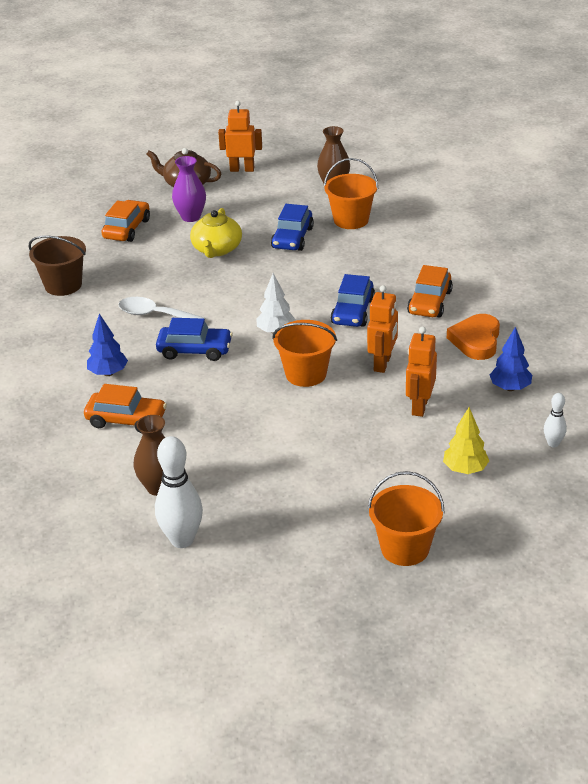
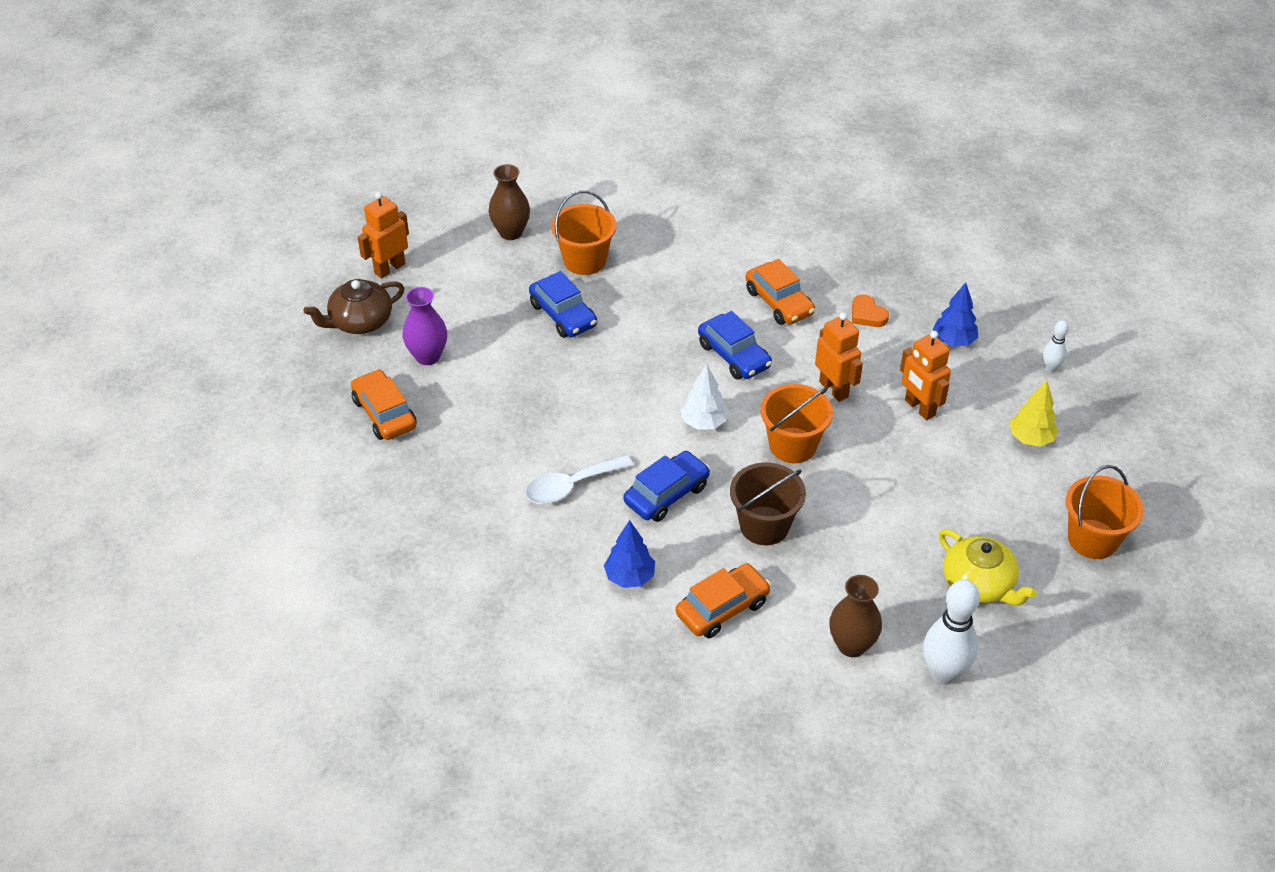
camera: 50 degrees left, 10 degrees up
brown bucket [28,236,86,296] -> brown bucket moved to [730,462,806,545]
yellow teapot [190,208,242,258] -> yellow teapot moved to [939,529,1037,606]
orange heart [447,314,500,360] -> orange heart [852,294,889,327], size x0.62

